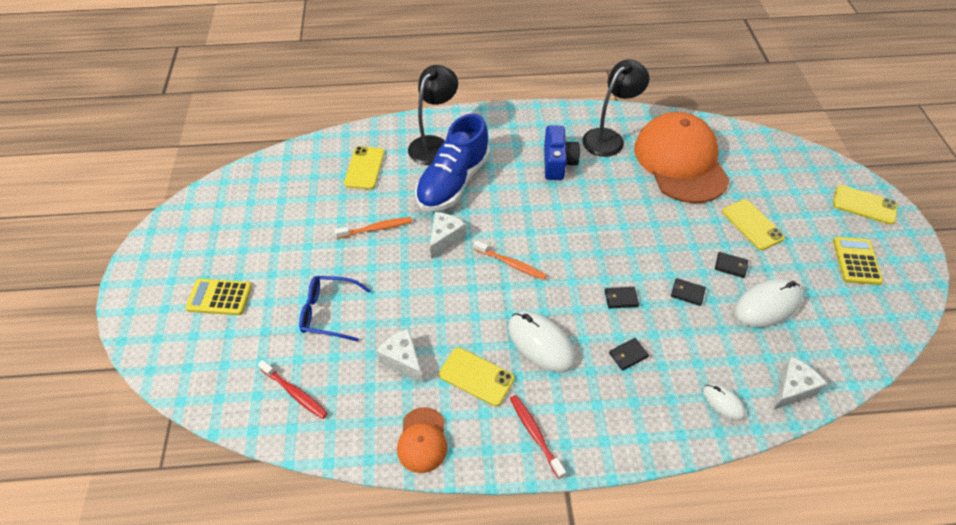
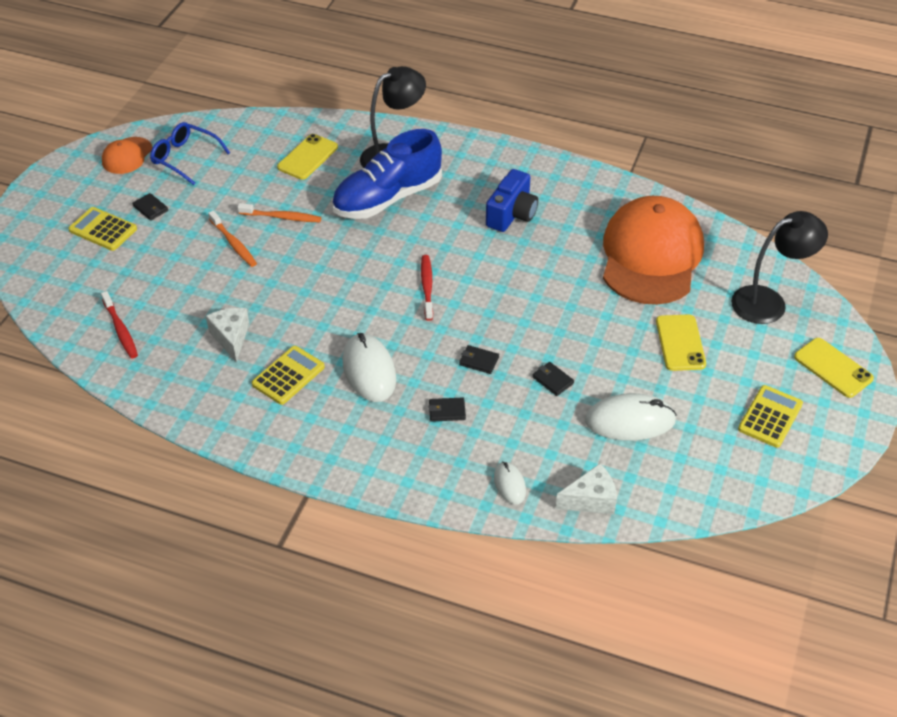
camera: 25 degrees right, 5 degrees down
blue glasses [299,276,371,342] -> blue glasses moved to [150,122,230,185]
orange cap [397,407,447,473] -> orange cap moved to [102,137,152,174]
white cheese [430,212,466,259] -> none
yellow phone [439,348,515,406] -> yellow calculator [252,346,325,405]
orange toothbrush [474,240,547,280] -> orange toothbrush moved to [208,211,257,267]
red toothbrush [510,395,566,479] -> red toothbrush moved to [421,255,433,321]
black lamp [582,59,649,157] -> black lamp moved to [731,211,828,324]
black wallet [715,252,749,278] -> black wallet moved to [132,193,168,221]

